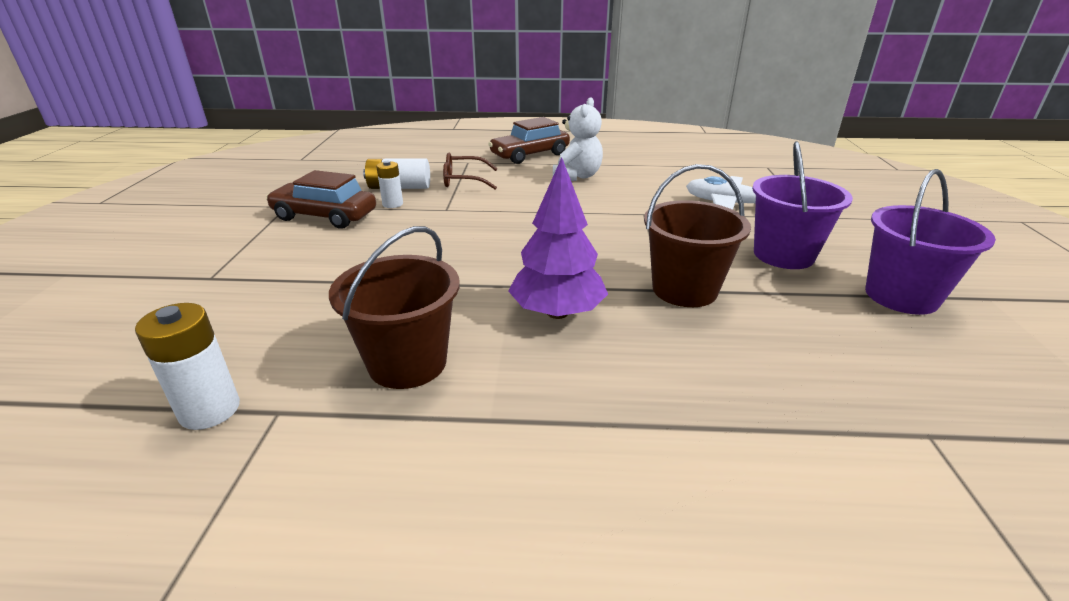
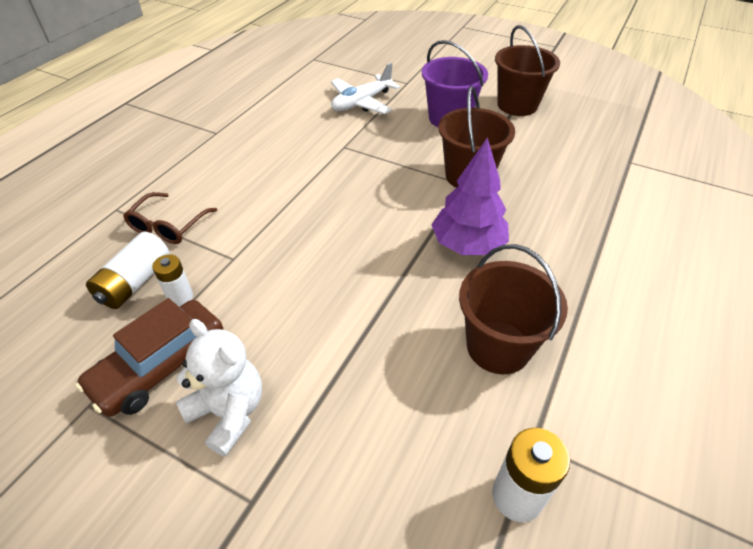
camera: 65 degrees left, 15 degrees up
brown car [488,117,570,164] -> none
white teddy bear [553,97,603,181] -> white teddy bear moved to [176,319,262,456]
purple bucket [865,169,996,315] -> brown bucket [495,25,560,116]

